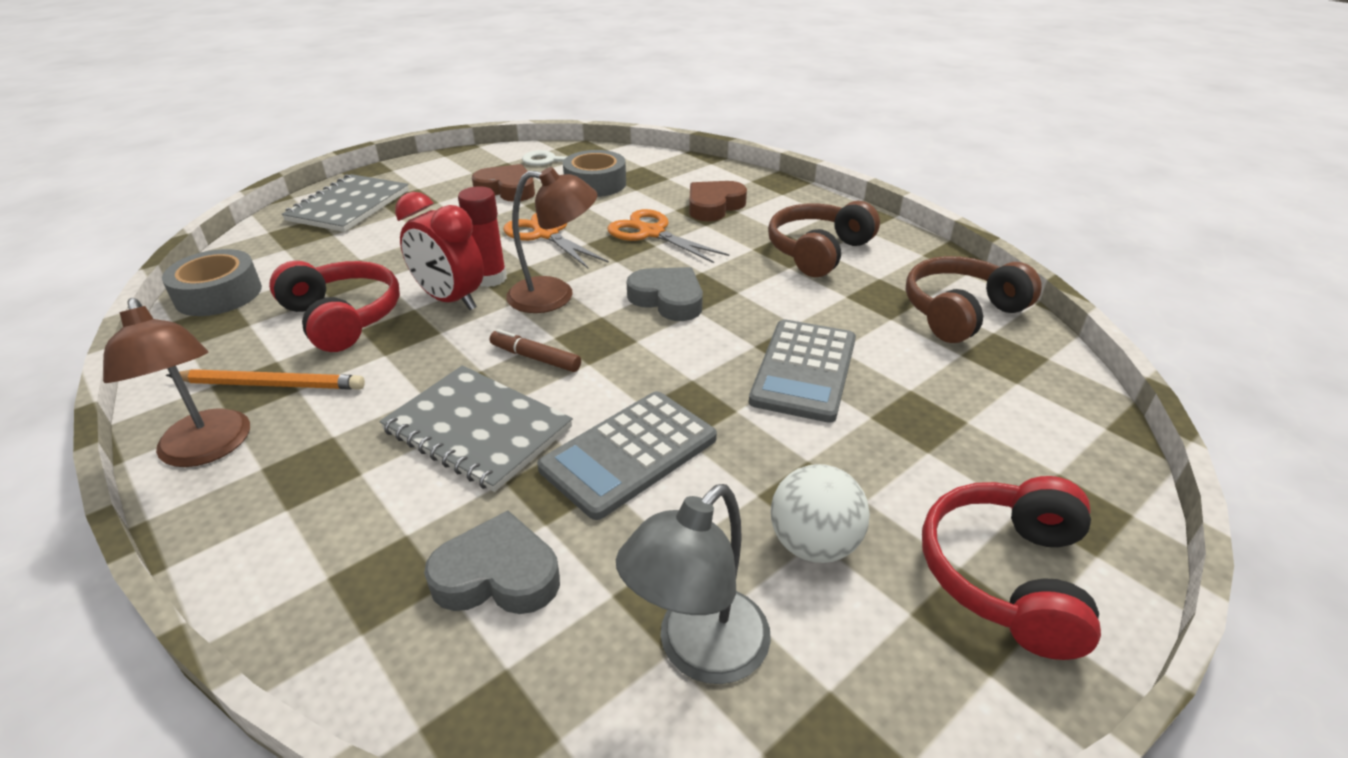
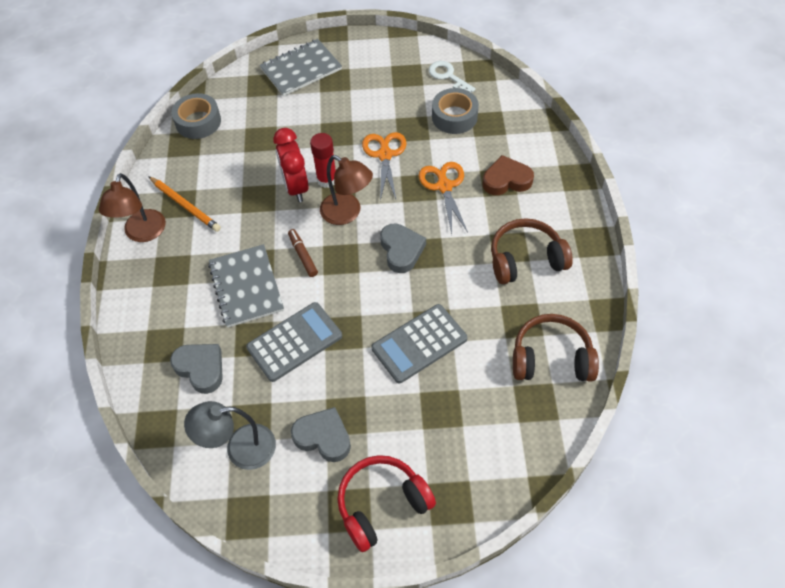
camera: 40 degrees right, 20 degrees up
red headphones [269,261,400,352] -> none
brown heart [472,164,535,202] -> none
grey calculator [537,391,717,520] -> grey calculator turned 150 degrees clockwise [246,302,342,382]
white ball [771,464,870,563] -> grey heart [291,407,351,462]

